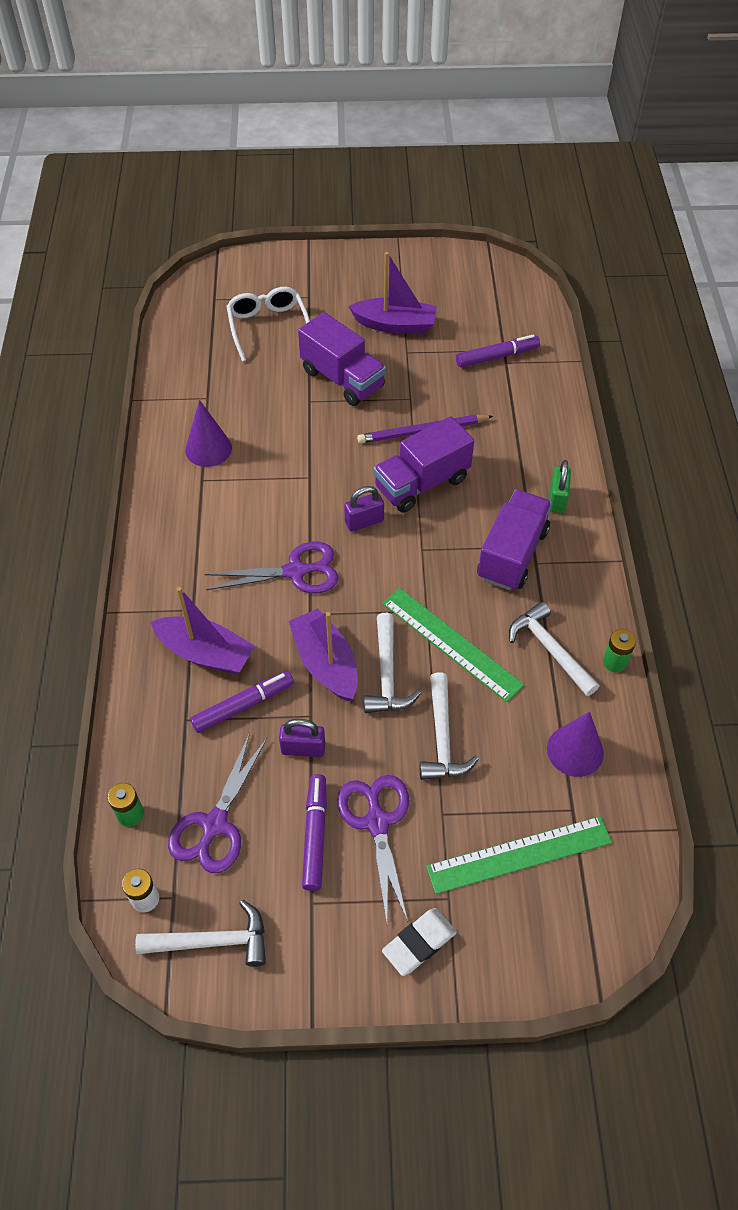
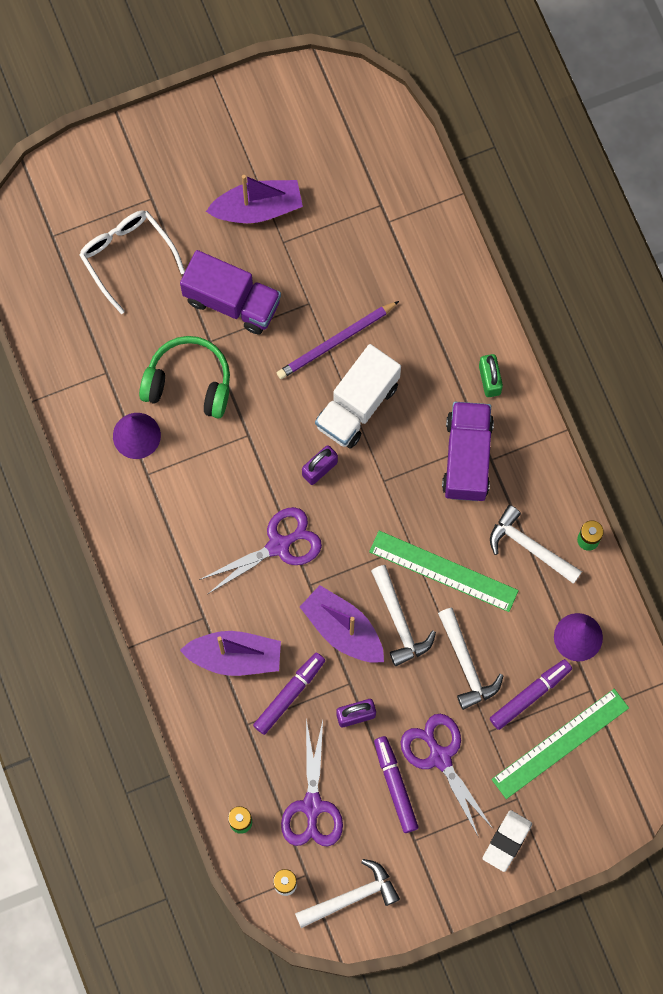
camera: 20 degrees left, 20 degrees up
purple truck [373,416,474,513] -> white truck [315,344,401,449]
purple marker [456,335,540,367] -> purple marker moved to [490,659,572,730]
none -> green headphones [139,336,230,418]

